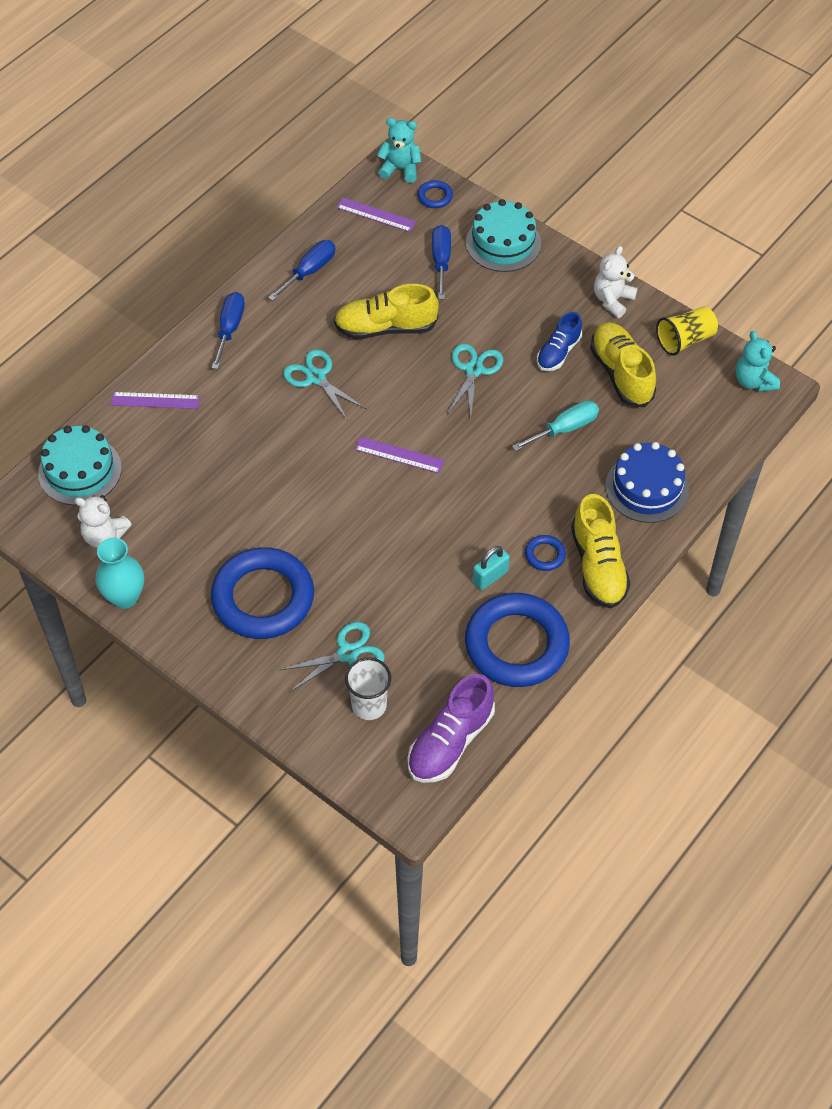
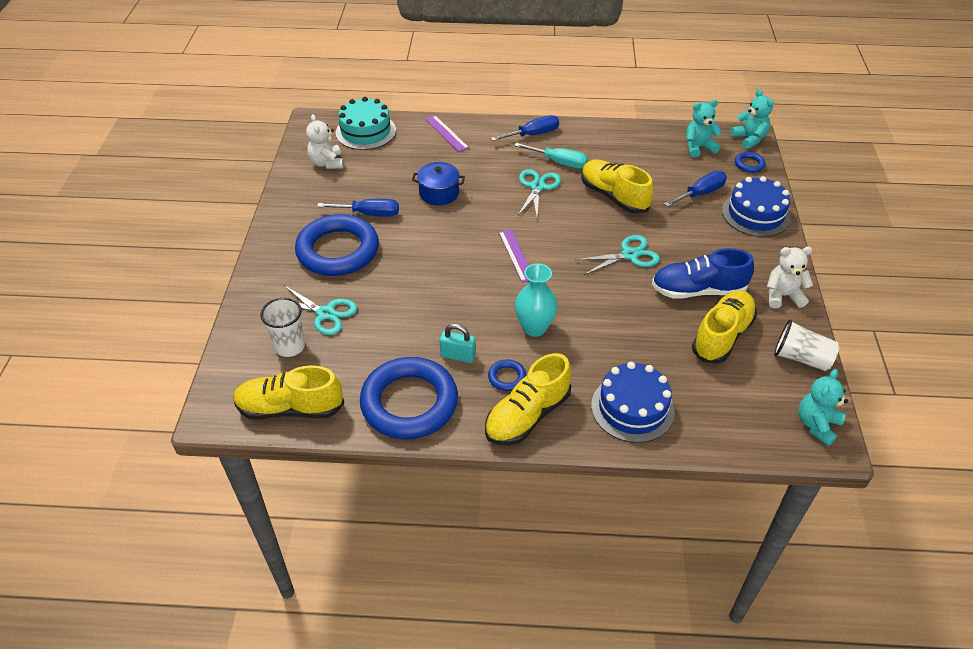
camera: 55 degrees right, 10 degrees down
turquoise vase [96,538,144,609] -> turquoise vase moved to [515,263,558,337]
blue screwdriver [268,240,335,301] -> blue screwdriver moved to [317,199,399,217]
purple ruler [336,198,416,232] -> turquoise teddy bear [686,99,722,157]
purple shoe [408,674,495,783] -> yellow shoe [233,365,344,420]
turquoise cake [466,199,541,272] -> blue cake [722,176,791,237]
turquoise screwdriver [512,400,599,451] -> turquoise screwdriver moved to [514,143,588,169]
blue shoe [537,312,582,371] -> blue shoe [652,248,754,299], size x1.55
yellow cup [656,306,718,356] -> white cup [774,319,839,371]
none -> blue pot [412,162,465,206]

